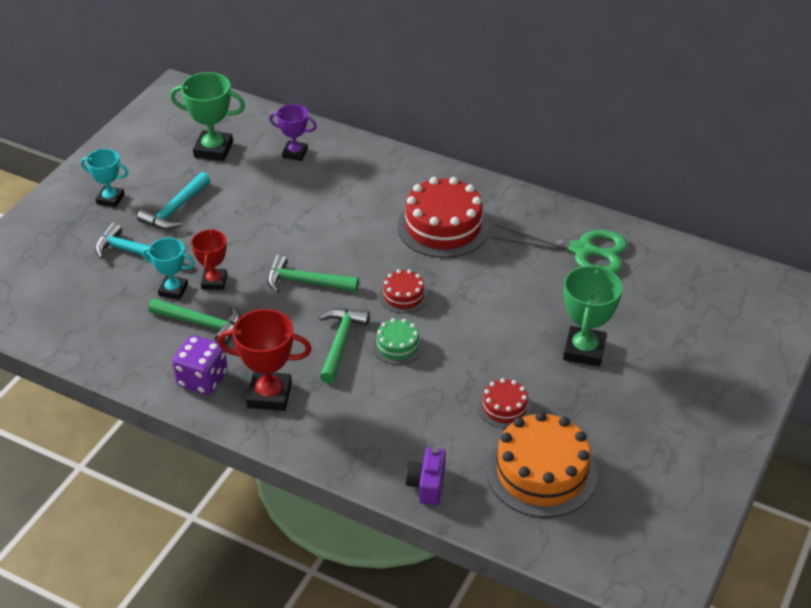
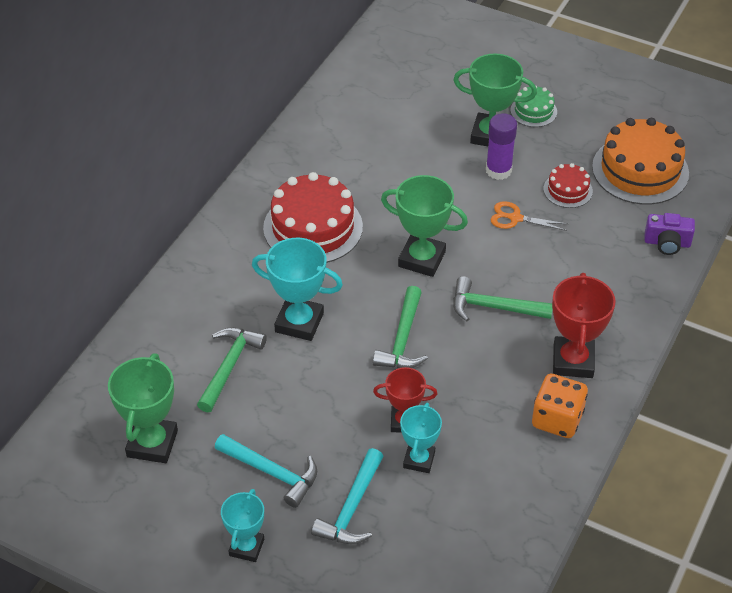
camera: 90 degrees left, 5 degrees up
green hammer [148,298,241,345] -> green hammer moved to [197,327,267,413]
purple dice [172,335,228,395] -> orange dice [532,373,588,438]
purple trophy [269,104,317,161] -> none
green cake [372,318,423,365] -> green cake moved to [510,85,557,127]
red cake [379,269,428,313] -> green trophy [381,175,468,277]
green scissors [490,224,628,273] -> none
none -> turquoise trophy [252,238,343,341]
none -> purple glue stick [486,113,517,180]
none -> orange scissors [490,201,568,231]

